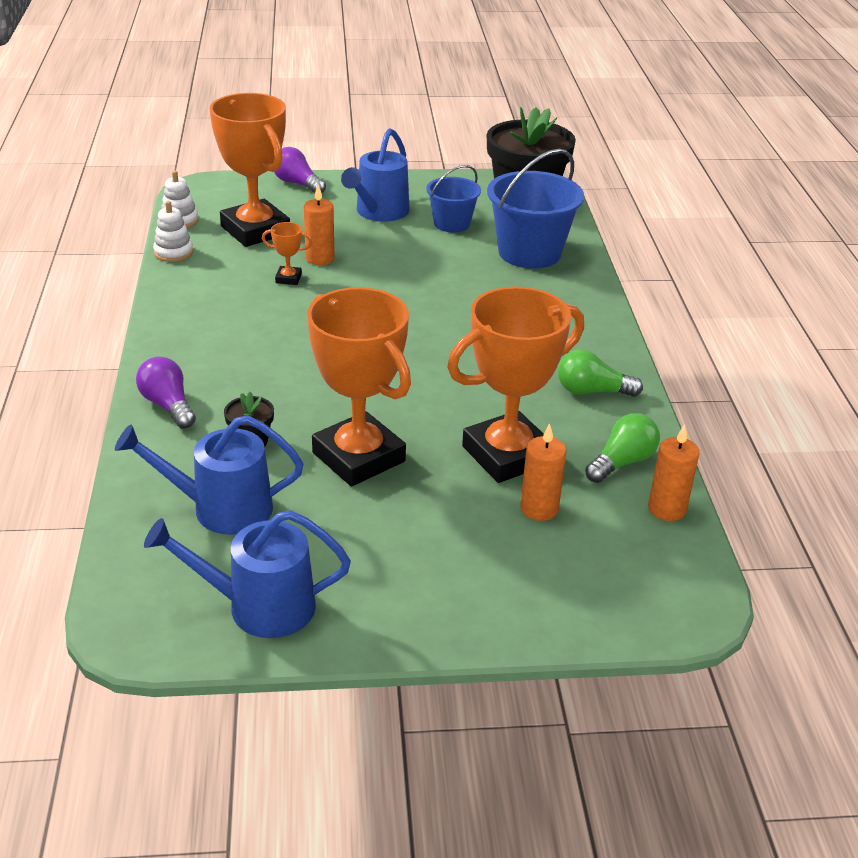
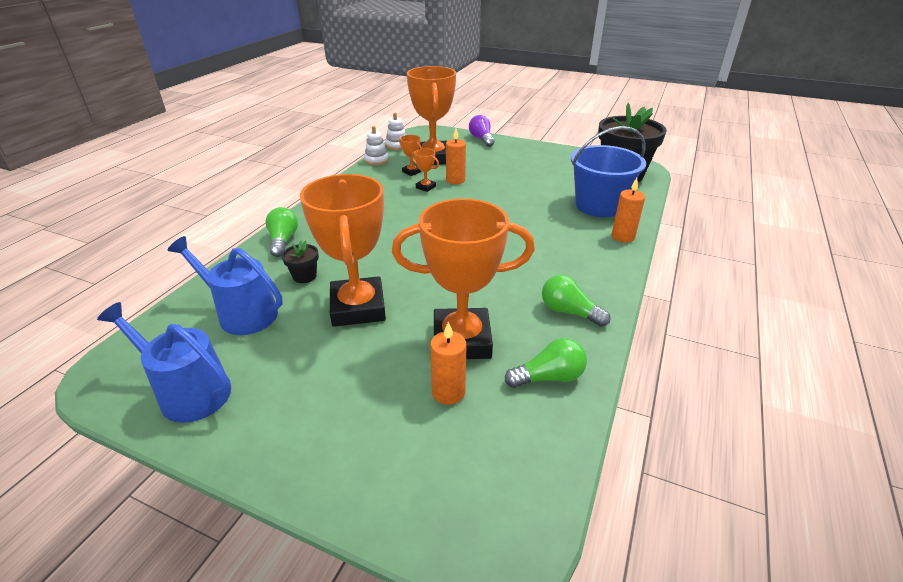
camera: 30 degrees right, 0 degrees up
purple light bulb [136,357,196,429] -> green light bulb [266,207,298,257]
blue watering can [341,128,410,222] -> none
blue bucket [426,165,481,232] -> none
orange candle [648,424,700,521] -> orange candle moved to [611,178,645,243]
none -> orange trophy [399,135,422,176]

